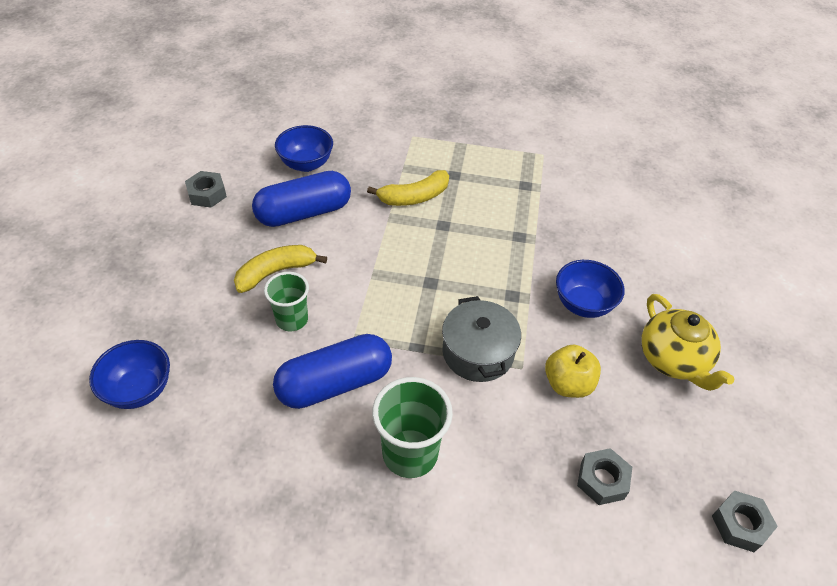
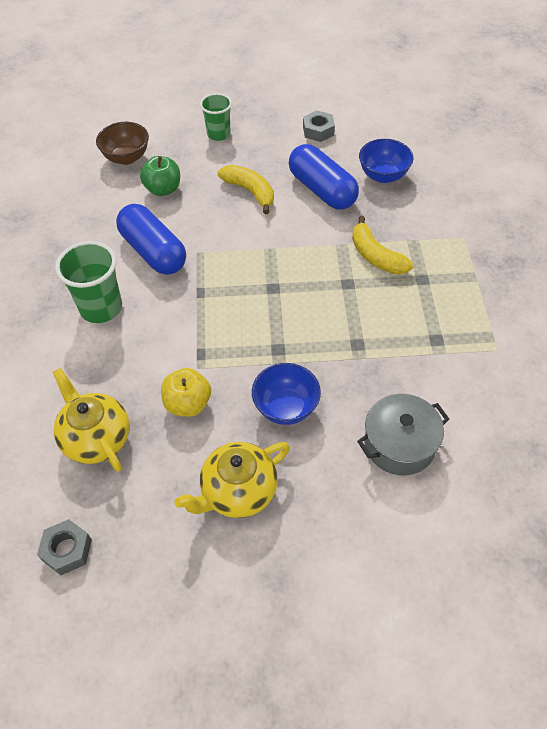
camera: 80 degrees right, 5 degrees up
blue bowl [89,340,170,409] -> brown bowl [96,122,149,165]
green cup [264,272,309,331] -> green cup moved to [200,93,232,141]
grey pot [442,296,521,382] -> grey pot moved to [357,394,449,475]
grey nut [577,448,632,505] -> yellow teapot [53,368,130,471]
none -> green apple [140,156,180,196]

